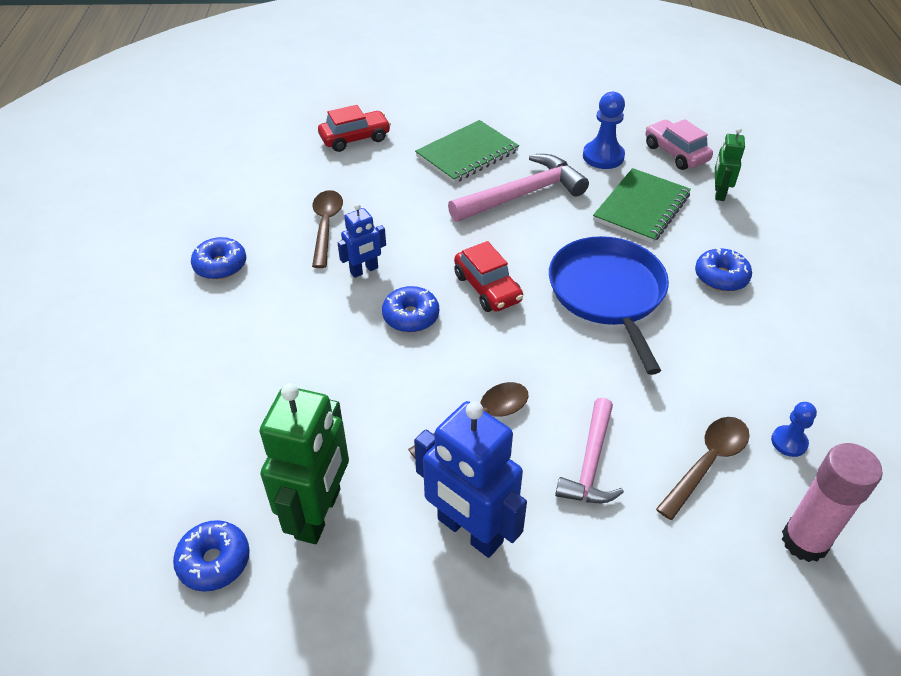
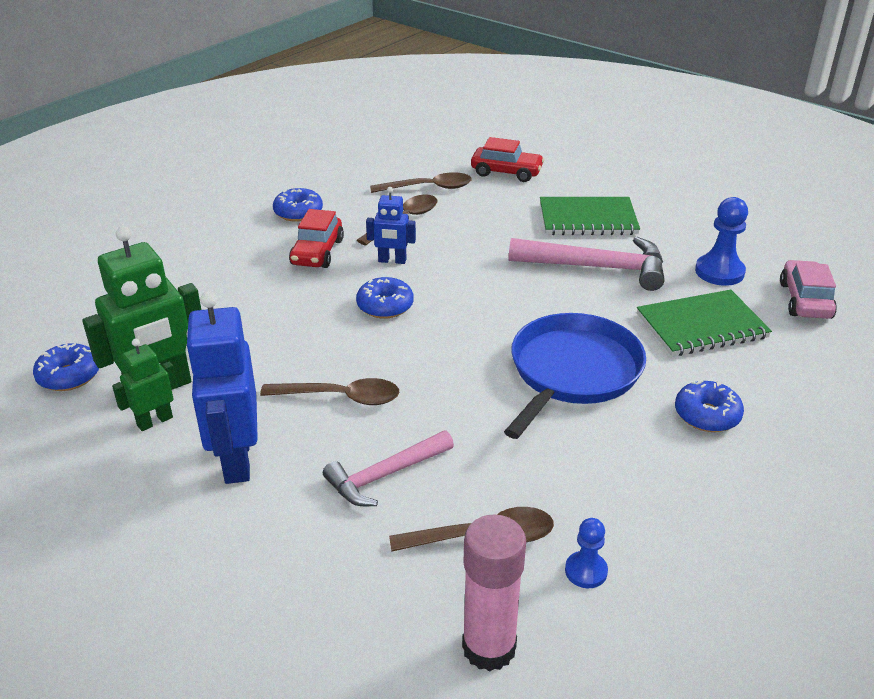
camera: 40 degrees right, 10 degrees down
red car [454,241,523,312] -> red car moved to [289,209,344,268]
green robot [715,128,745,201] -> green robot moved to [112,339,178,431]
none -> brown spoon [370,172,472,193]

